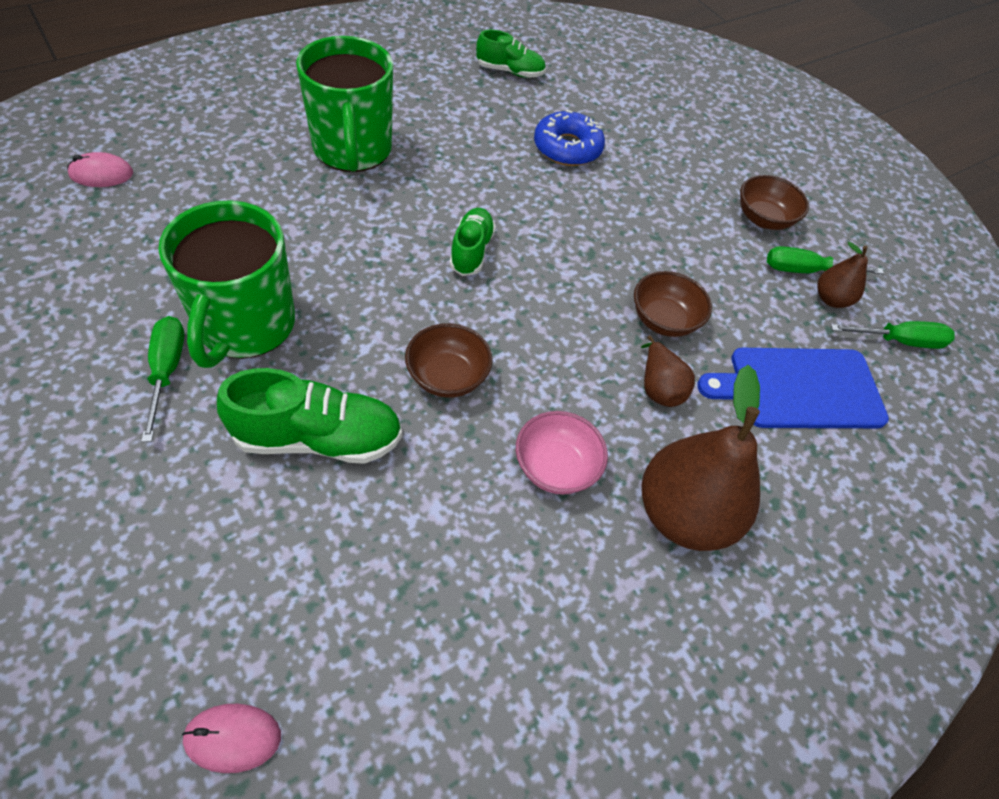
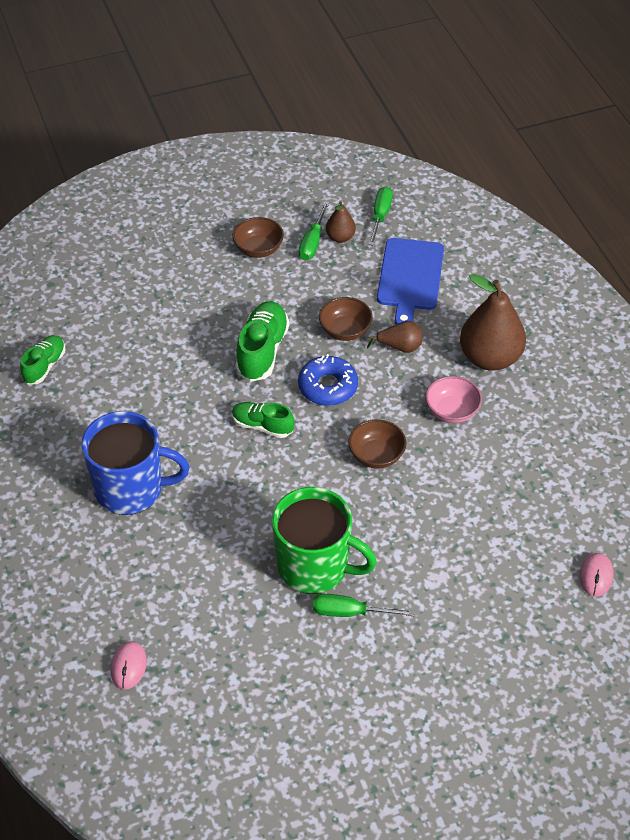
camera: 70 degrees left, 5 degrees down
green shoe [217,368,402,464] -> green shoe moved to [235,301,289,382]
green mug [296,36,393,172] -> blue mug [81,411,190,515]
blue donut [534,110,605,166] -> blue donut moved to [298,354,358,406]

